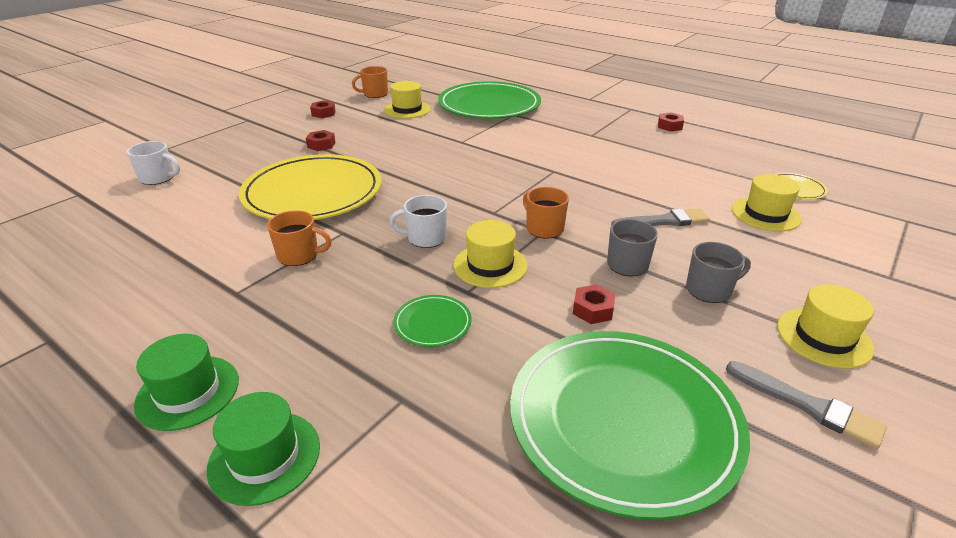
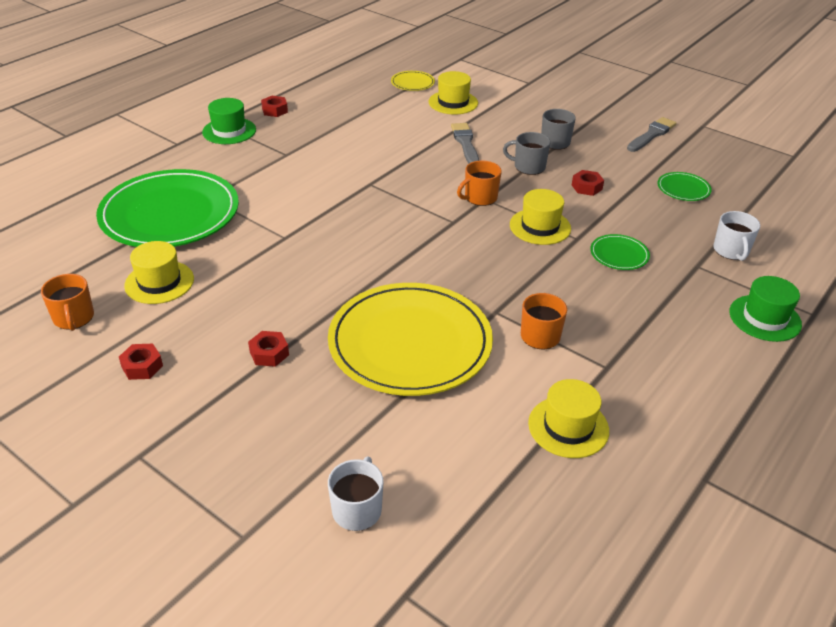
camera: 90 degrees left, 5 degrees up
green hat [134,334,239,431] -> green hat moved to [202,98,256,144]
white mug [389,195,447,248] -> white mug moved to [713,211,760,261]
green plate [510,331,750,520] -> green plate [657,172,712,201], size x0.41
yellow hat [777,284,874,369] -> yellow hat moved to [528,379,609,458]

